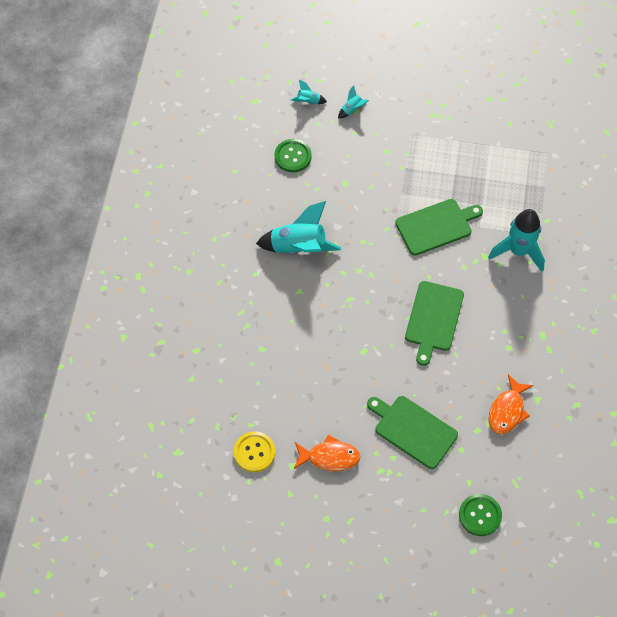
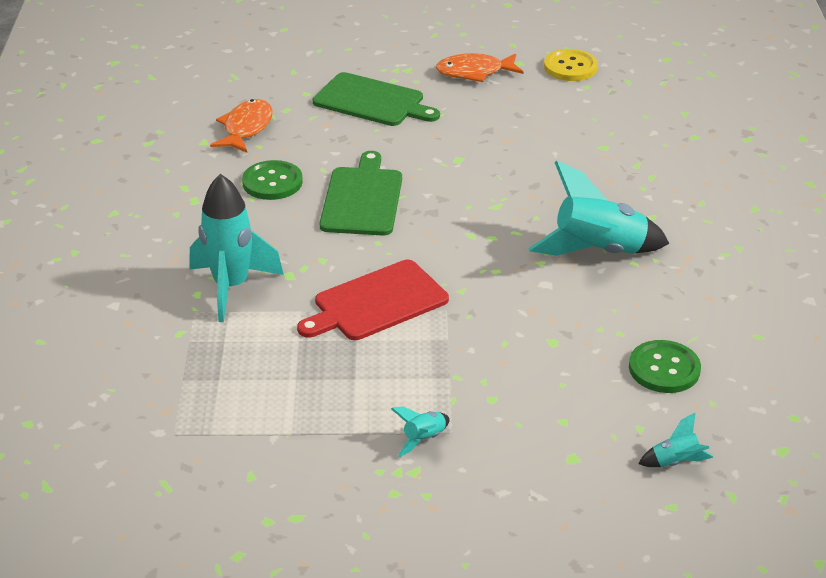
camera: 170 degrees right, 25 degrees down
turquoise rocket [338,85,369,119] -> turquoise rocket moved to [391,406,450,457]
green cutting board [395,199,483,256] -> red cutting board [297,260,449,340]
green button [459,494,502,536] -> green button moved to [242,160,303,200]

